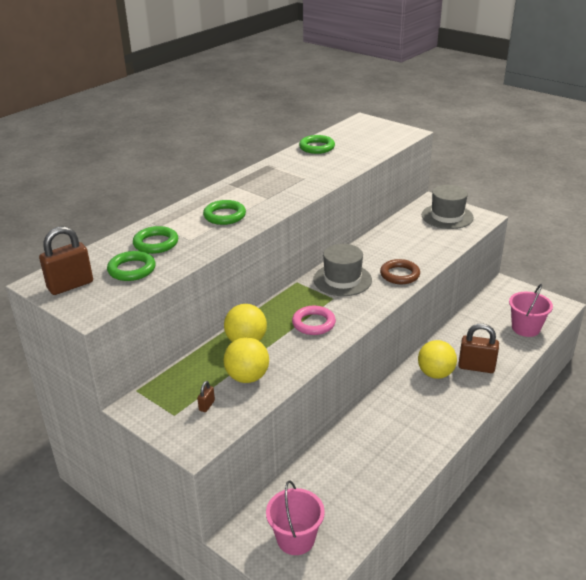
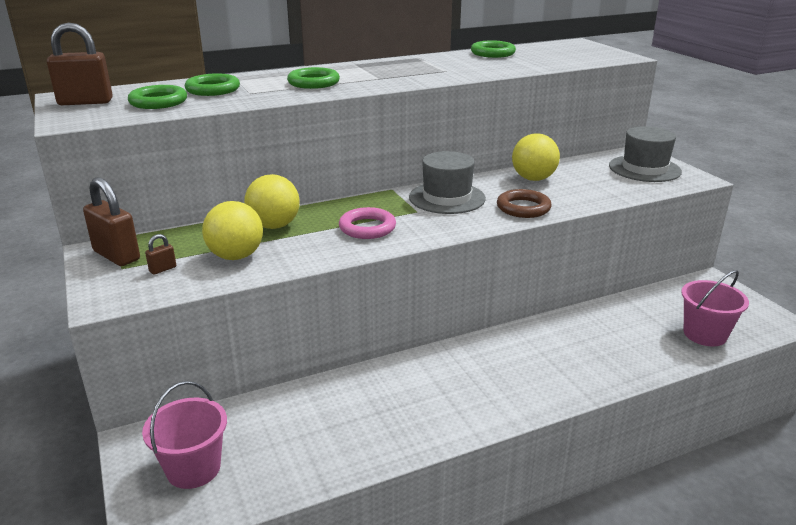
camera: 25 degrees right, 5 degrees down
yellow ball [418,340,457,379] -> yellow ball moved to [512,133,560,181]
brown padlock [458,324,499,373] -> brown padlock moved to [83,177,140,266]

